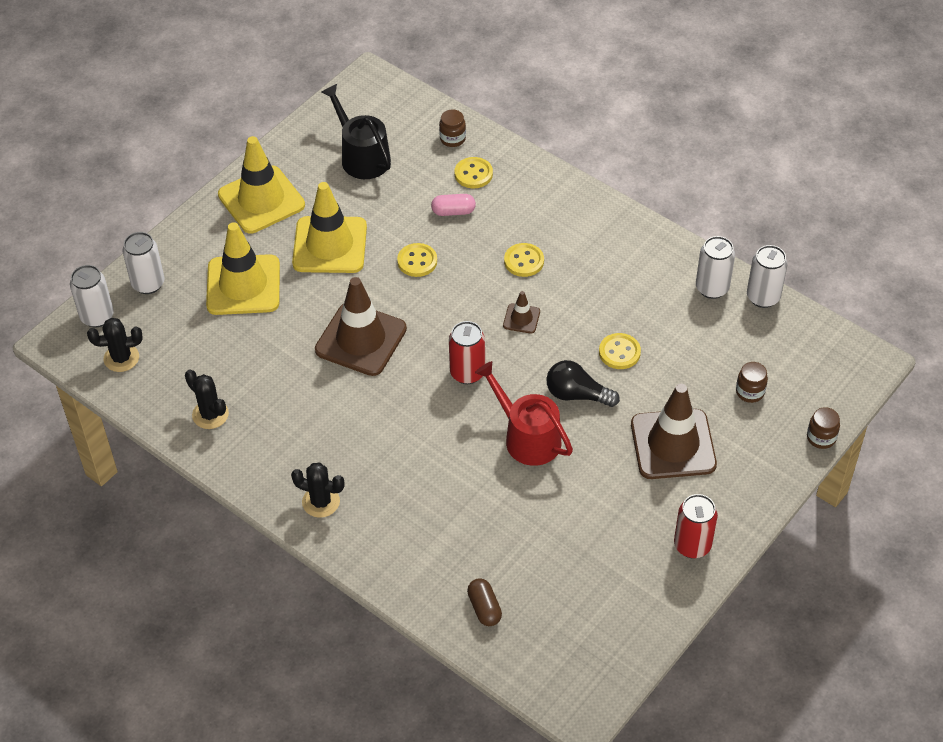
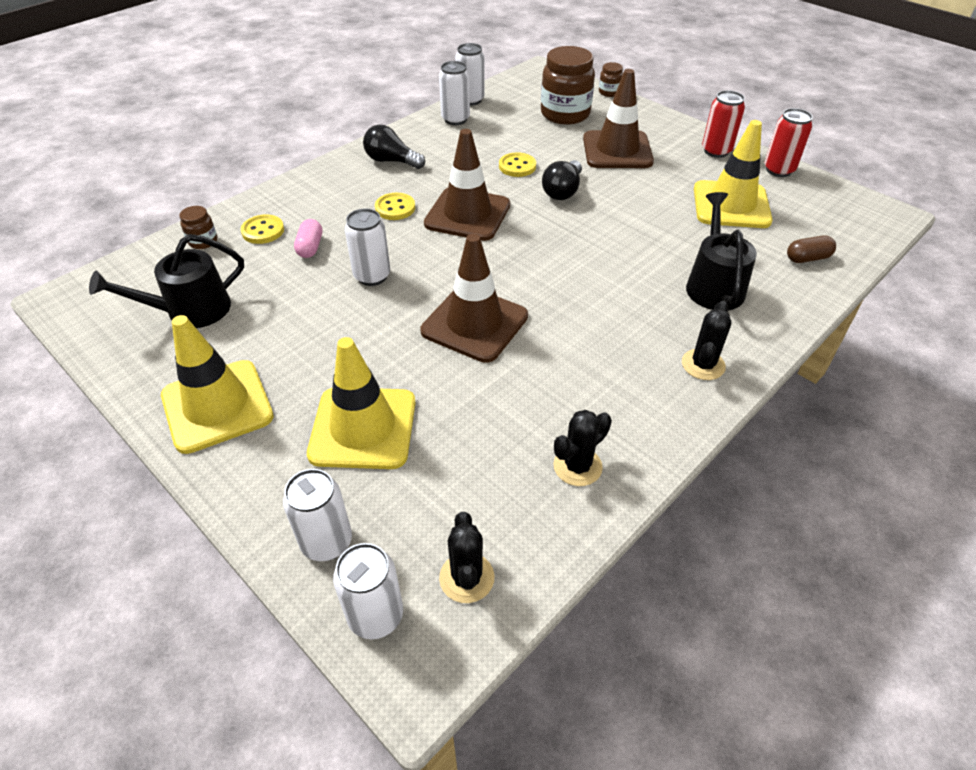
camera: 85 degrees left, 5 degrees down
yellow traffic cone [292,182,367,273] -> yellow traffic cone moved to [694,120,773,228]
yellow button [397,243,437,277] -> white can [345,208,390,286]
red can [449,321,485,384] -> red can moved to [764,108,813,177]
red watering can [475,361,573,466] -> none
brown traffic cone [503,291,540,334] -> brown traffic cone [424,129,510,241], size x2.22
brown jar [736,362,768,403] -> brown jar [541,46,595,125], size x2.14
none -> black light bulb [363,125,425,169]
none -> black watering can [686,192,757,310]

